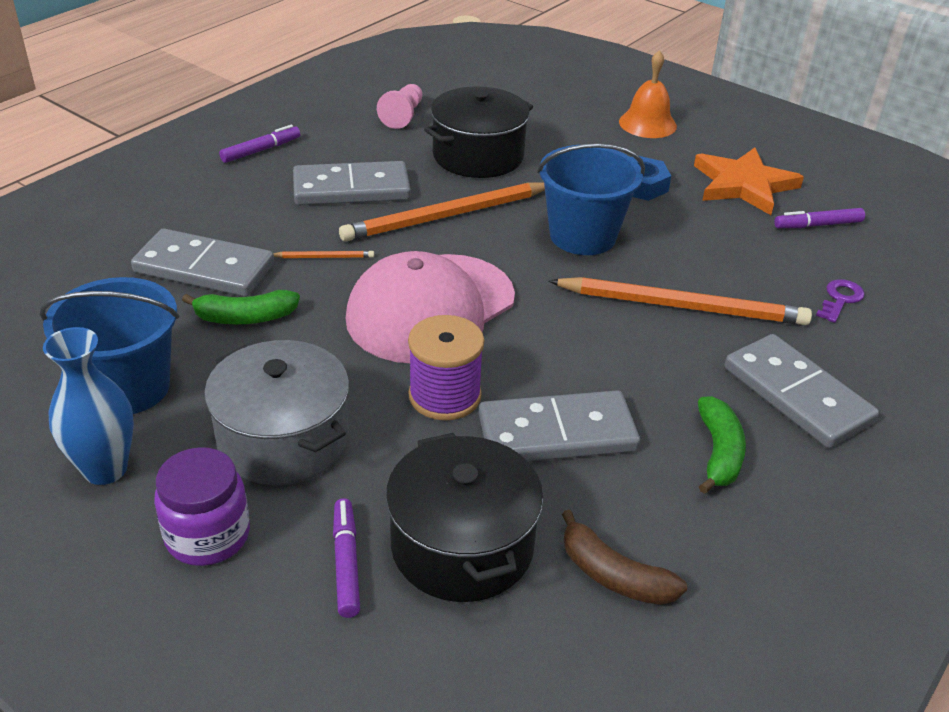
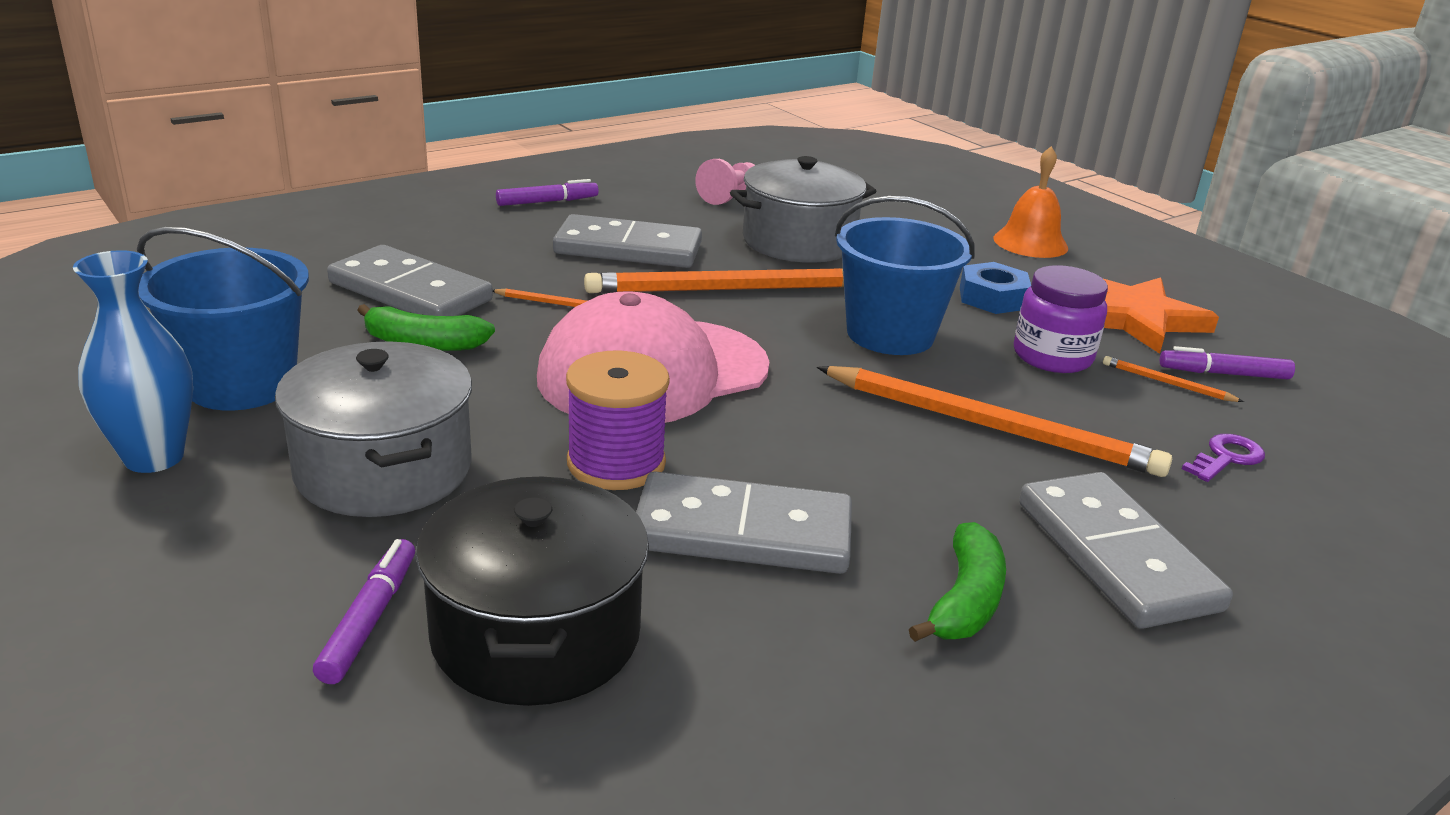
camera: 15 degrees right, 10 degrees down
purple jar [154,447,250,566] -> purple jar moved to [1014,265,1108,373]
black pot [424,86,533,178] -> grey pot [730,156,876,263]
brown banana [562,510,687,605] -> none
none -> orange pencil [1103,356,1244,402]

